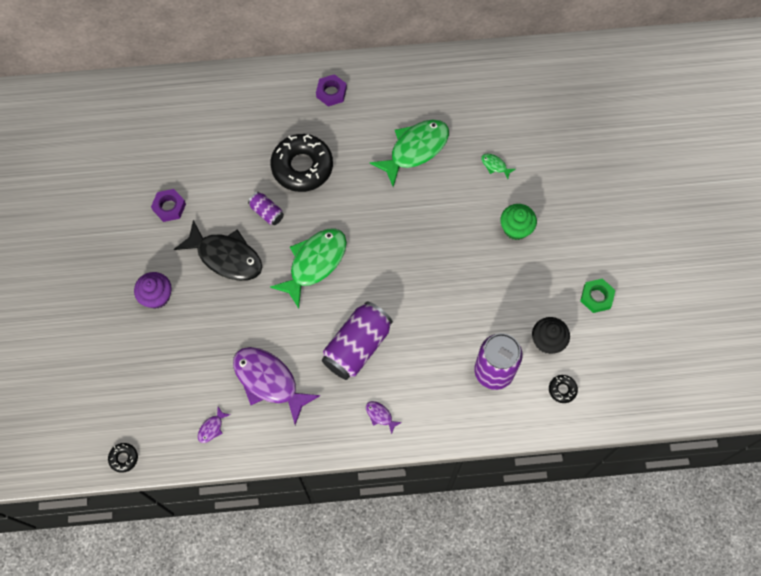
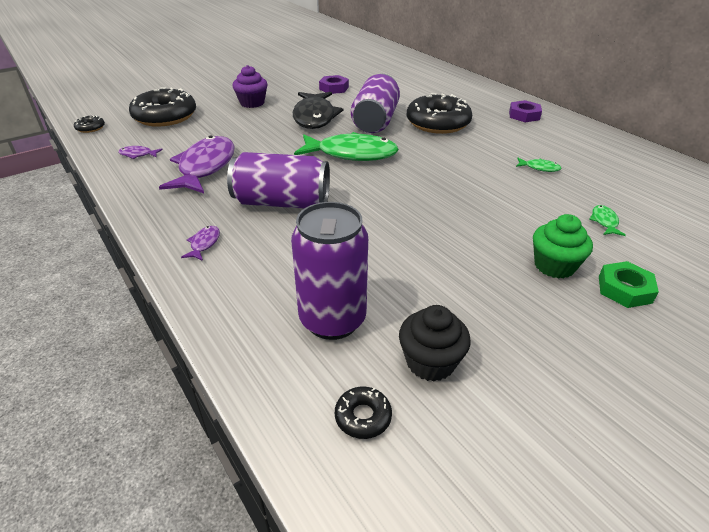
camera: 60 degrees right, 30 degrees down
purple can [248,192,284,225] -> purple can [351,74,400,133], size x2.02
green fish [370,120,449,187] -> green fish [516,158,562,172], size x0.41
green nut [580,278,615,313] -> green nut moved to [599,261,659,308]
none -> black donut [129,87,196,127]

